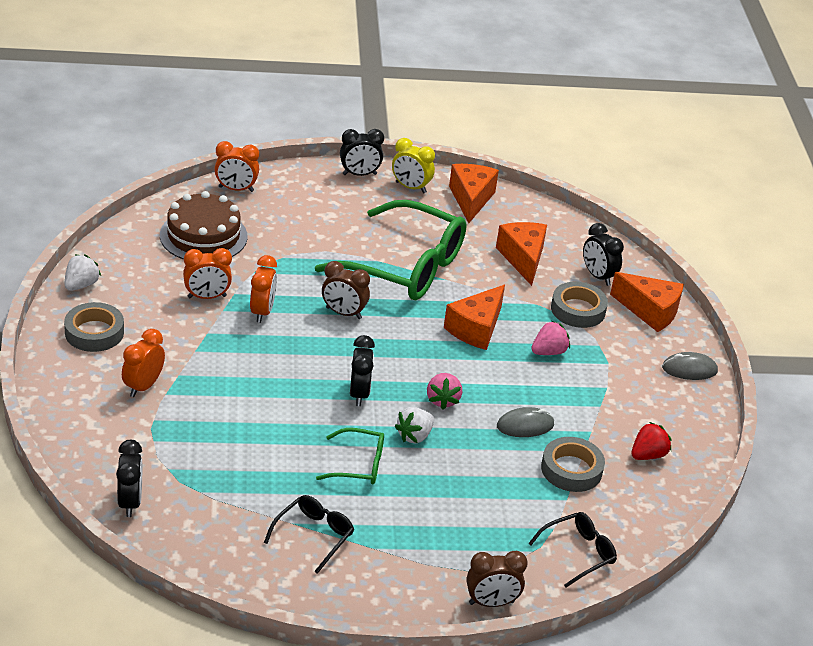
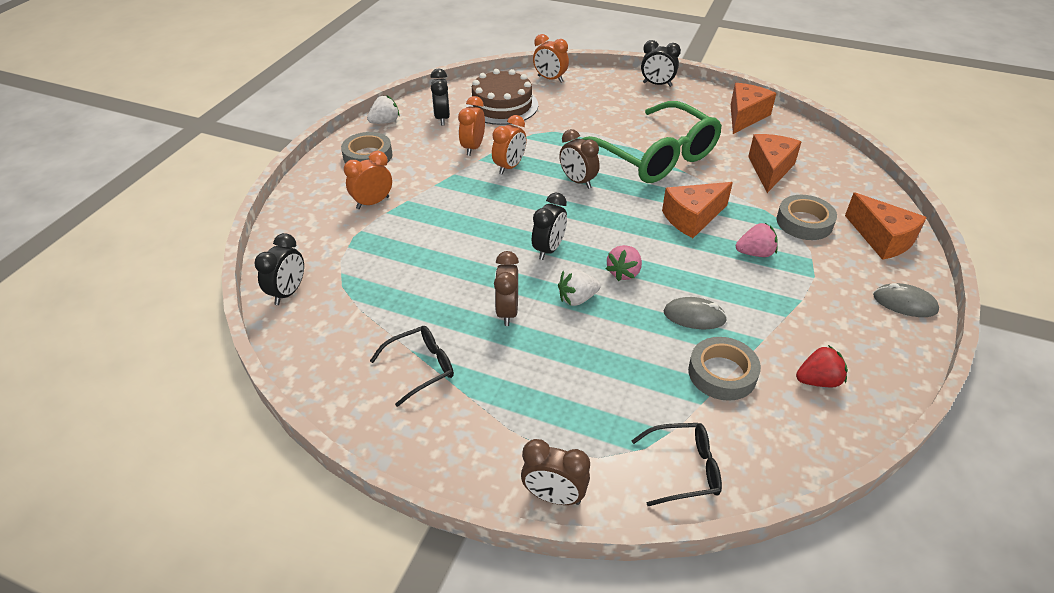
camera: 30 degrees right, 5 degrees up
orange clock [183,248,232,299] -> orange clock turned 90 degrees clockwise [458,96,485,156]
green glasses [316,428,384,485] -> brown clock [494,251,519,326]
yellow clock [392,138,435,193] -> none
black clock [583,223,624,286] -> black clock moved to [430,68,450,126]

